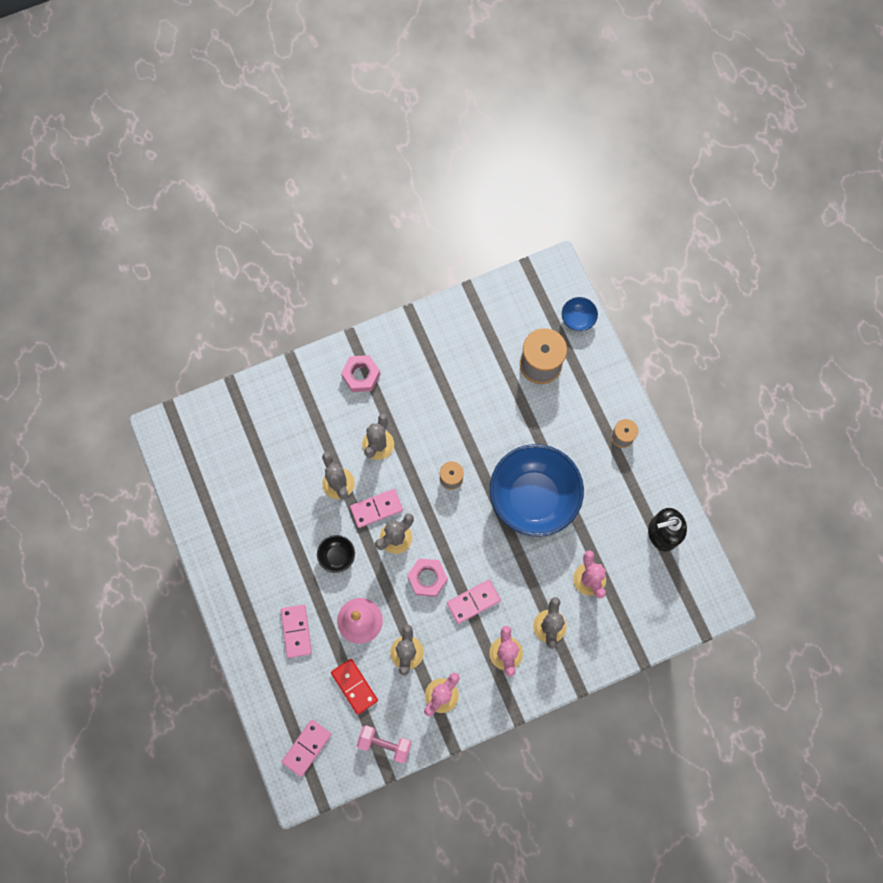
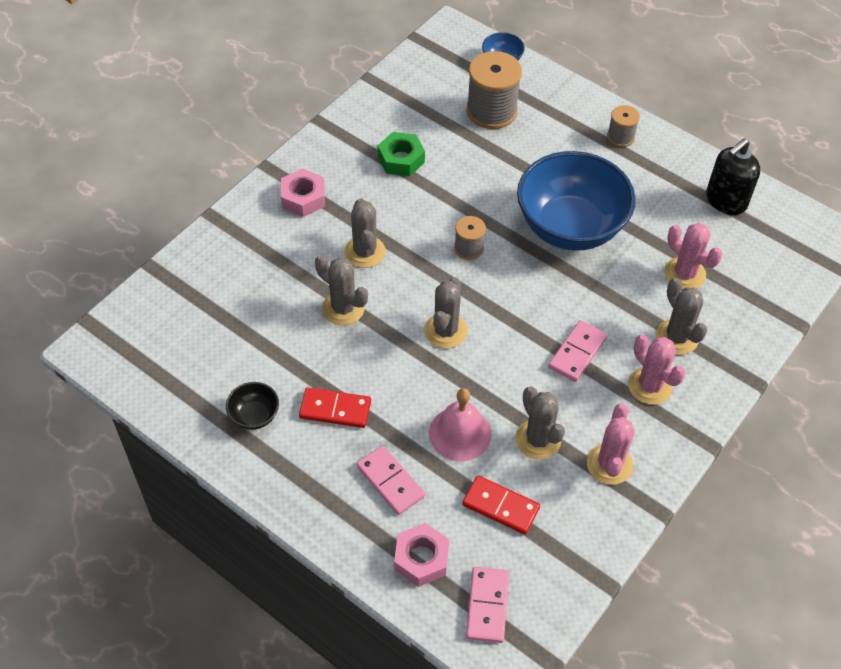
camera: 30 degrees left, 20 degrees down
black bowl [317,535,355,573] -> black bowl moved to [226,382,279,430]
pink domino [350,489,403,528] -> none
pink dumbbell [357,725,412,763] -> none
pink nut [407,558,448,597] -> pink nut moved to [394,523,449,587]
none -> red domino [299,387,371,428]
none -> green nut [378,132,425,177]

